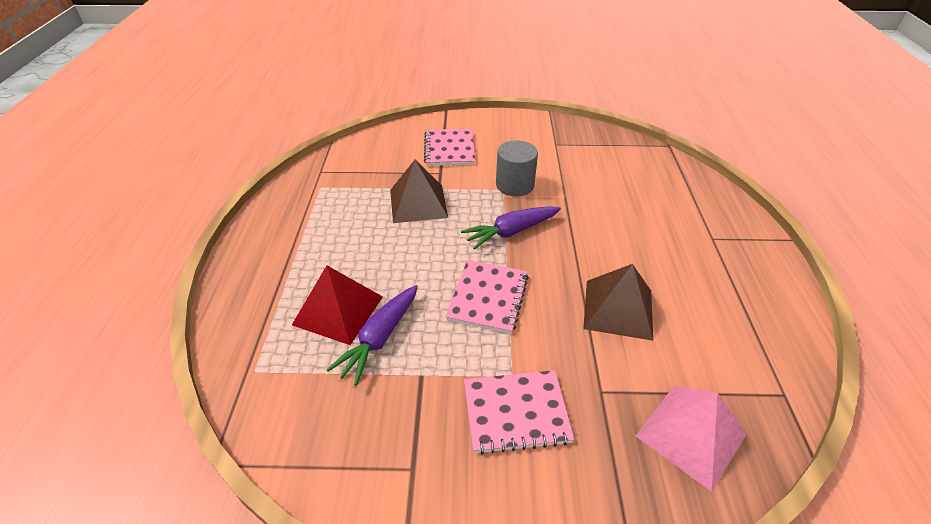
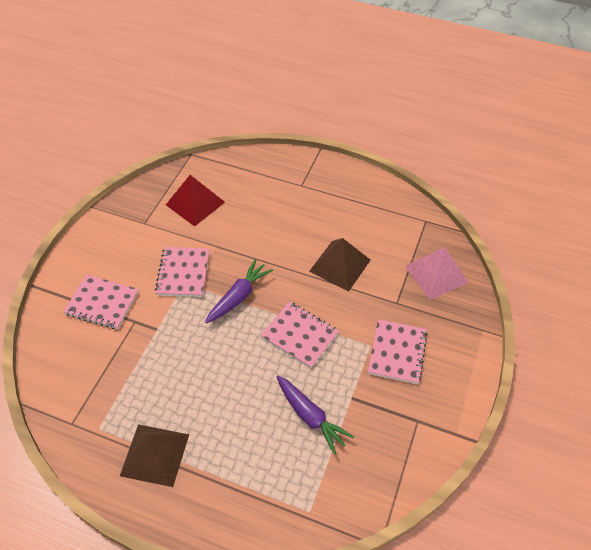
camera: 70 degrees left, 10 degrees up
red pyramid [292,265,383,345] -> red pyramid moved to [166,175,225,227]
brown pyramid [390,160,448,223] -> brown pyramid moved to [120,424,189,487]
purple carrot [461,206,561,250] -> purple carrot turned 135 degrees counterclockwise [205,259,273,323]
grey cylinder [496,140,538,196] -> pink notebook [155,247,210,297]

